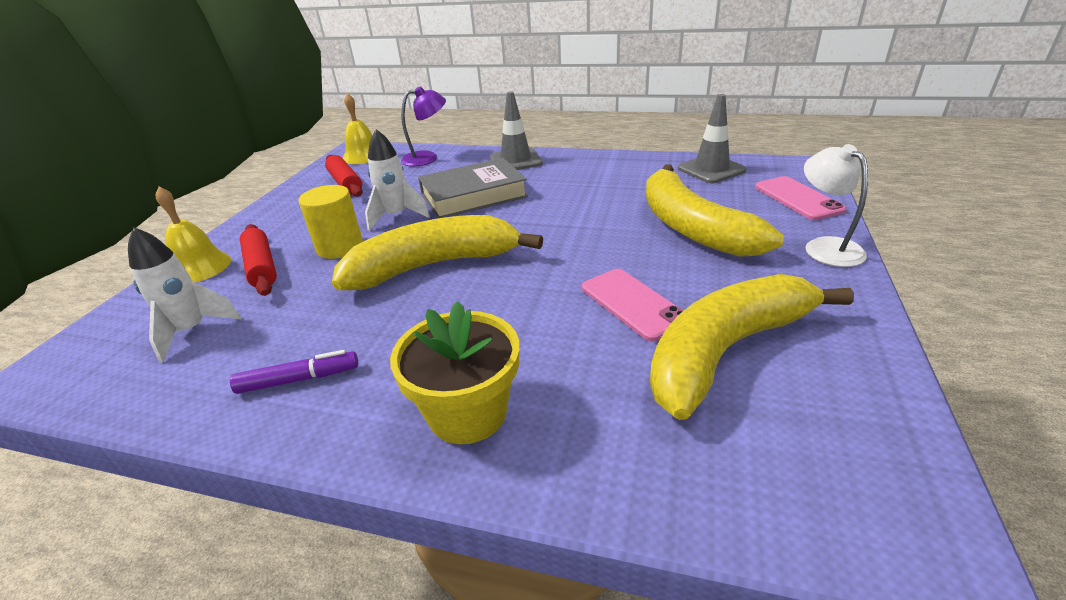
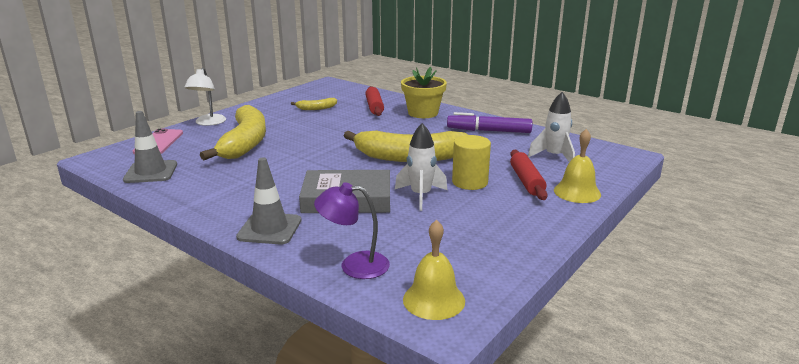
camera: 160 degrees left, 10 degrees down
purple marker [230,350,358,394] -> purple marker [447,112,533,133], size x1.56
red rolling pin [325,155,363,197] -> red rolling pin moved to [365,86,384,116]
pink phone [582,269,683,341] -> none
yellow banana [650,274,854,420] -> yellow banana [291,98,337,110], size x0.44

